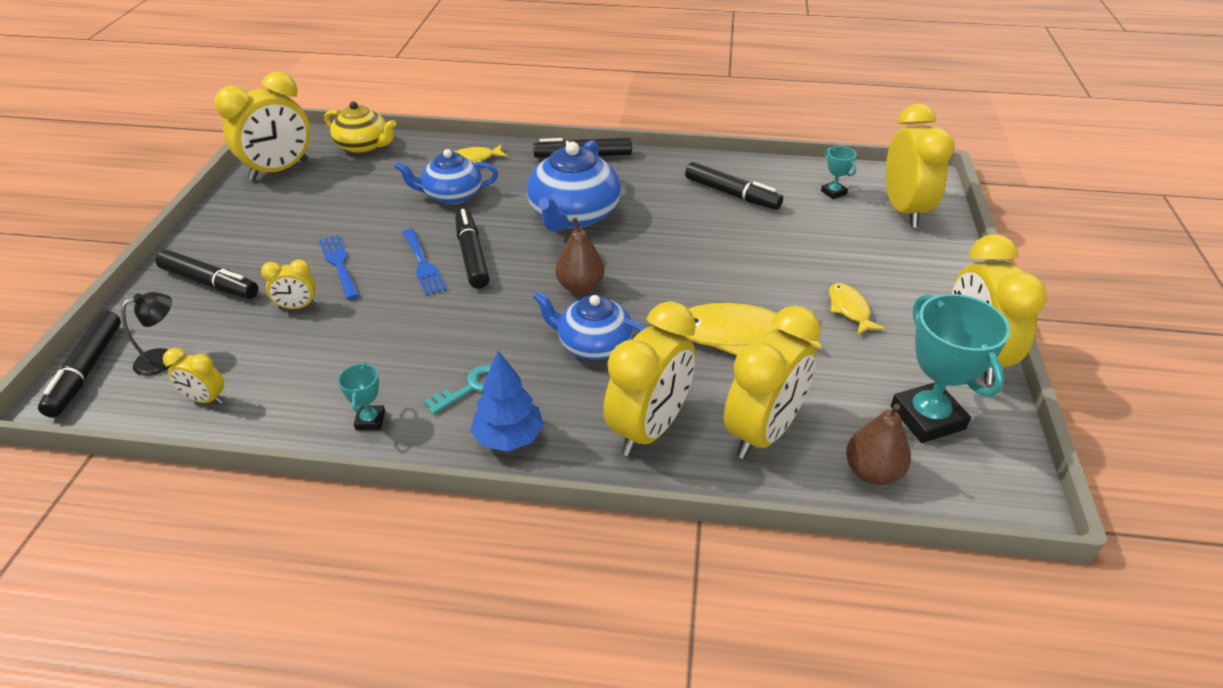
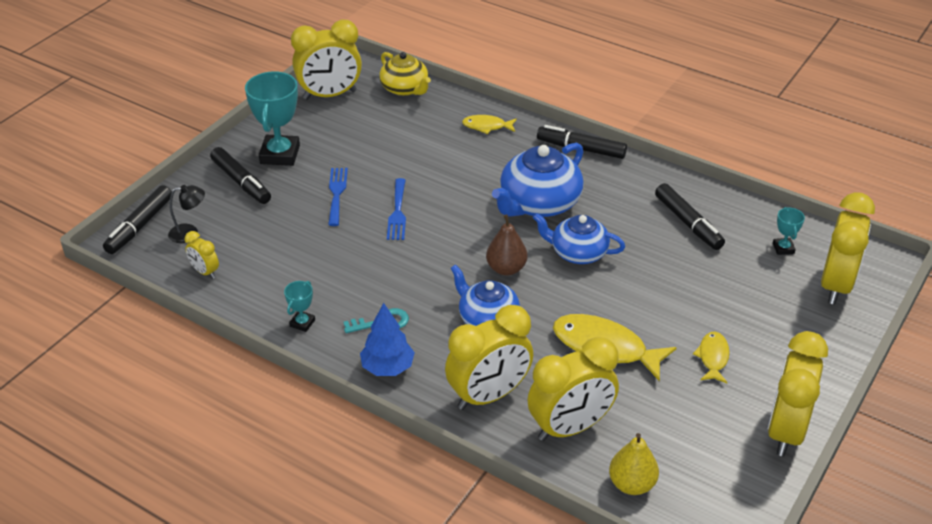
camera: 25 degrees right, 0 degrees up
yellow clock [261,259,316,309] -> none
blue teapot [394,149,498,204] -> blue teapot moved to [533,213,625,264]
black marker [455,209,490,289] -> none
brown pear [846,404,911,485] -> yellow pear [609,433,659,495]
turquoise trophy [891,294,1010,443] -> turquoise trophy moved to [245,72,300,166]

